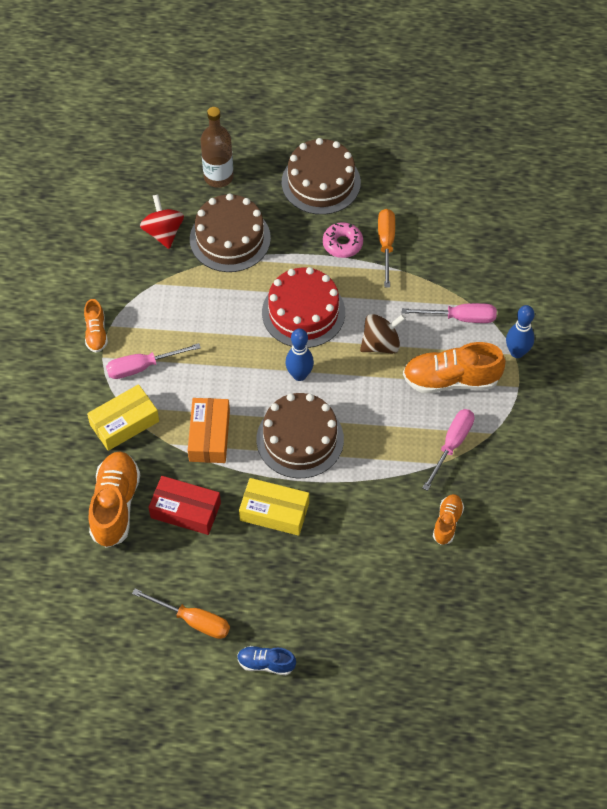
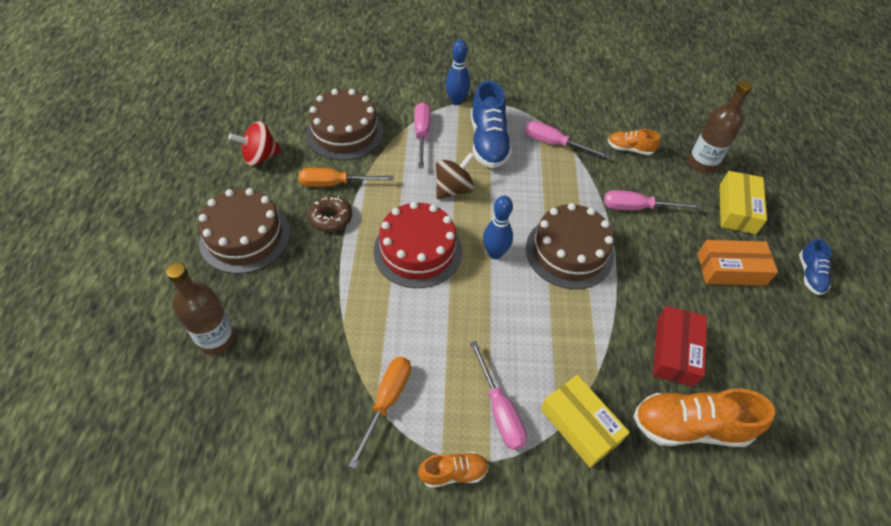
camera: 95 degrees left, 5 degrees down
orange screwdriver [132,589,230,639] -> orange screwdriver moved to [348,357,411,469]
red spinning top [140,194,184,249] -> red spinning top moved to [228,121,282,166]
orange box [188,398,230,463] -> orange box moved to [697,240,778,286]
brown cake [190,193,271,272] -> brown cake moved to [306,89,384,160]
yellow box [239,478,309,536] -> yellow box moved to [719,171,767,234]
pink donut [323,222,363,258] -> brown donut [308,196,352,232]
brown spinning top [360,314,405,353] -> brown spinning top turned 75 degrees clockwise [436,153,474,199]
orange shoe [403,342,506,393] -> blue shoe [471,81,512,168]
none -> pink screwdriver [604,190,700,210]
none -> brown bottle [688,81,752,173]

